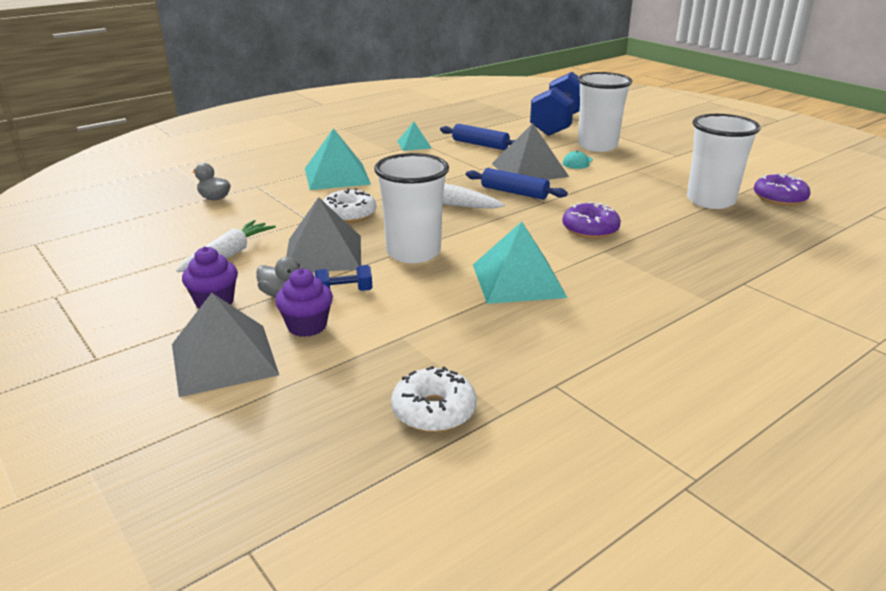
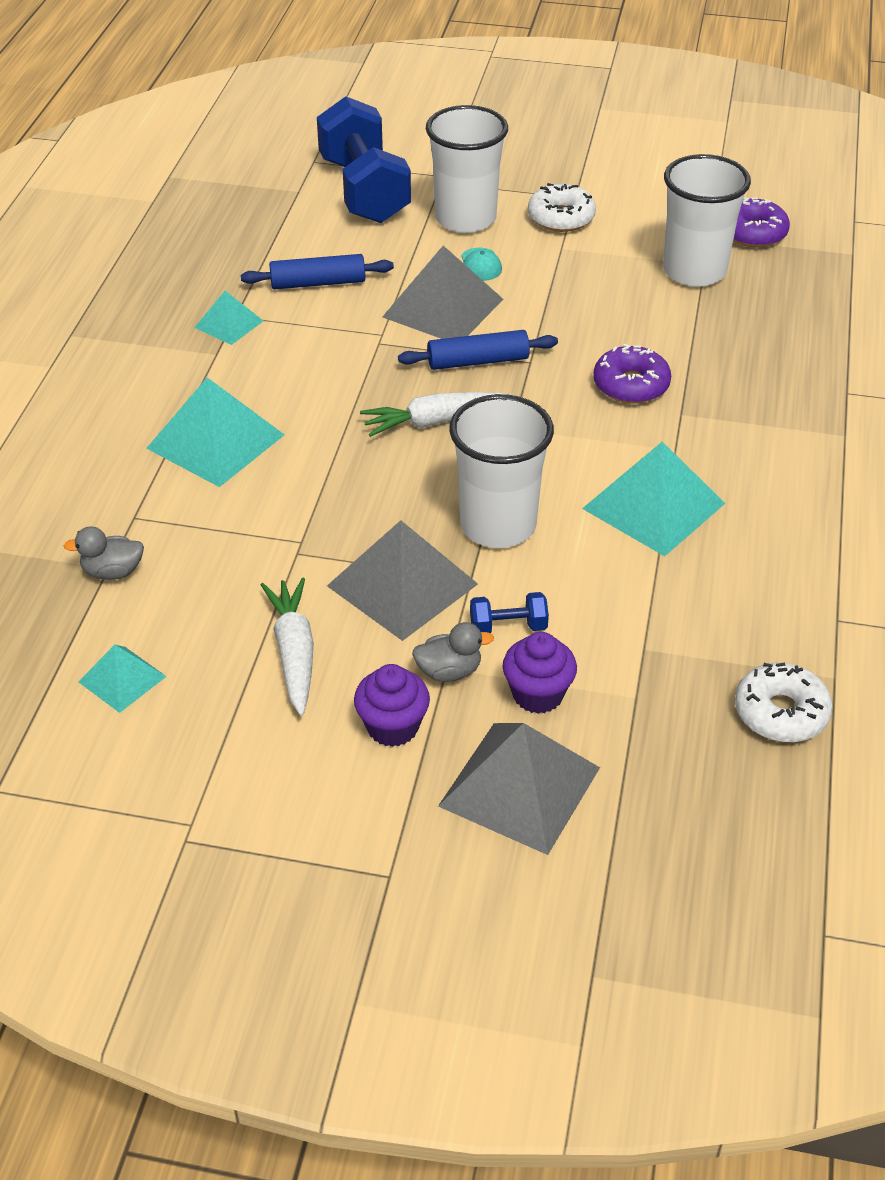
camera: 40 degrees left, 15 degrees up
blue dumbbell [315,265,372,291] -> blue dumbbell turned 45 degrees clockwise [470,592,549,633]
white donut [323,188,376,223] -> white donut moved to [528,183,596,232]
none -> turquoise pyramid [78,645,167,713]

